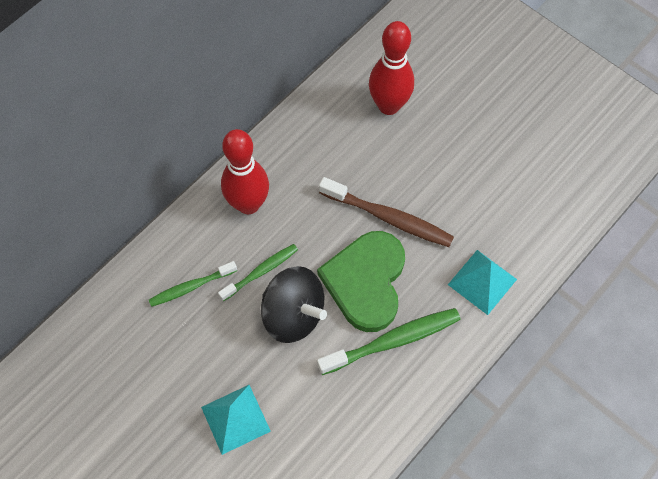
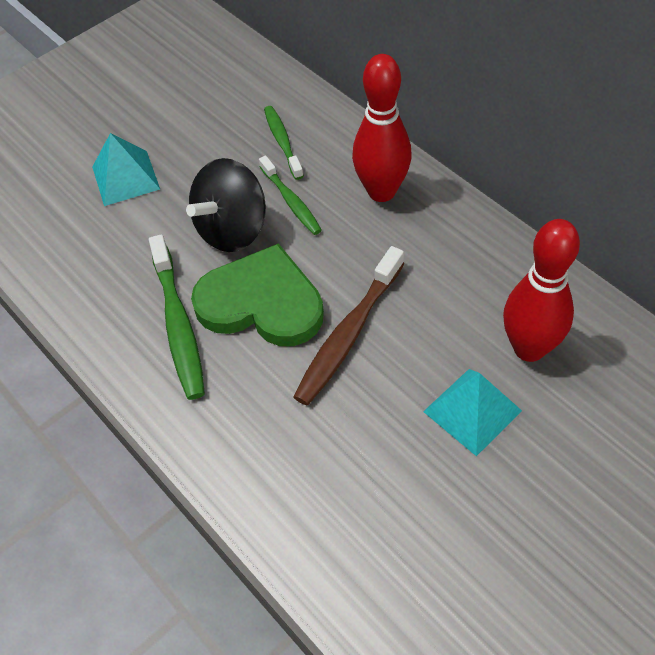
camera: 100 degrees right, 10 degrees down
turquoise pyramid [448,250,517,315] -> turquoise pyramid moved to [423,369,522,456]

